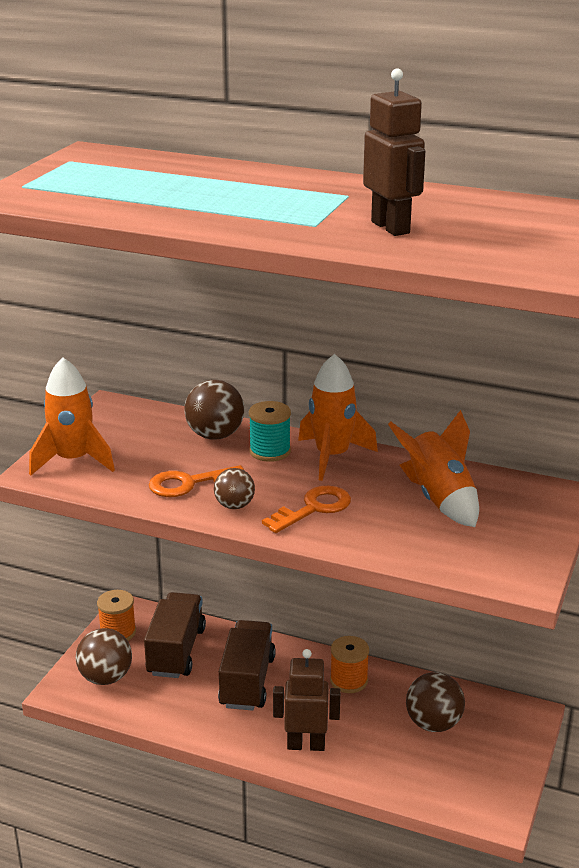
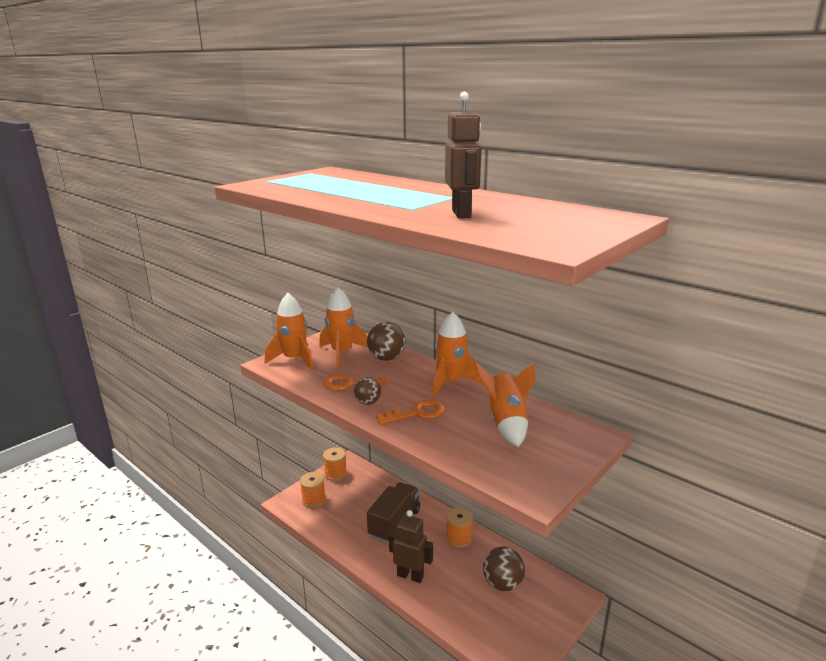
camera: 20 degrees right, 5 degrees down
brown ball [76,628,132,685] -> orange spool [300,472,326,508]
brown truck [144,592,206,678] -> none
turquoise spool [249,401,291,462] -> none
none -> orange rocket [319,288,368,367]

